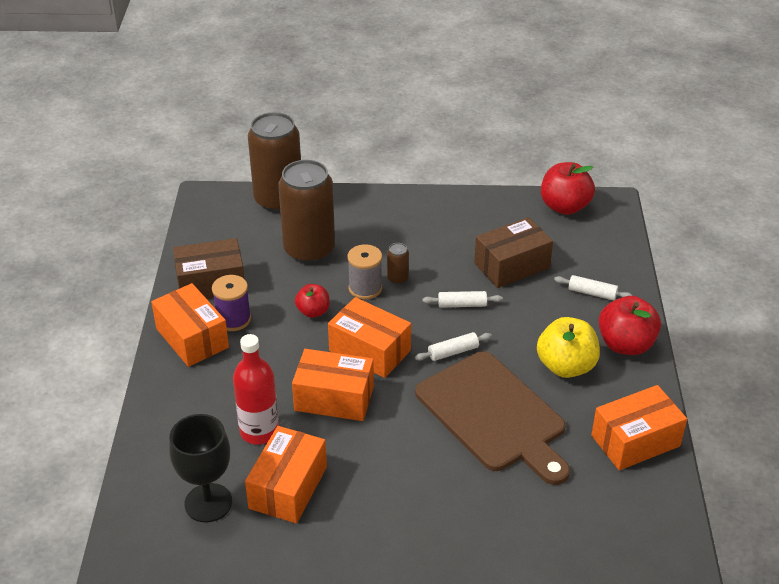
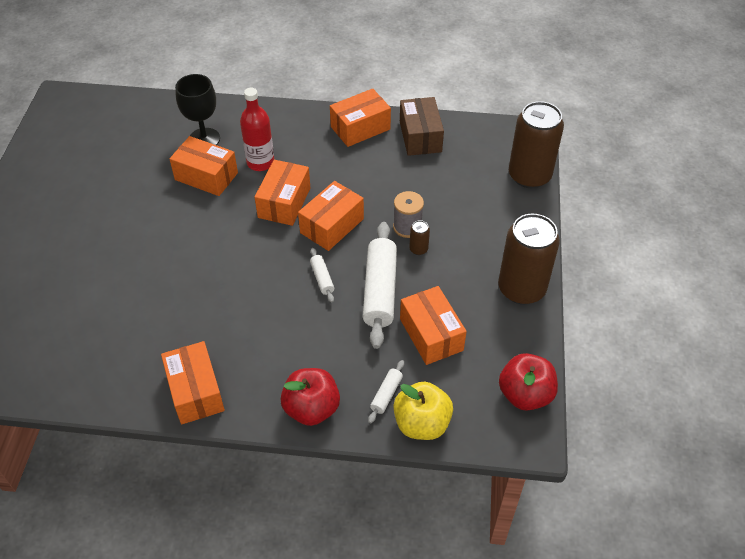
camera: 95 degrees right, 10 degrees up
purple spool [212,275,251,331] -> none
brown can [278,160,335,263] -> brown can moved to [498,214,560,304]
red apple [295,284,330,318] -> none
brown cutting board [415,351,570,485] -> none
white rolling pin [422,291,503,308] -> white rolling pin [363,222,397,349], size x2.15
brown box [474,217,553,288] -> orange box [400,286,467,365]
yellow apple [537,317,600,378] -> yellow apple moved to [393,382,453,440]

